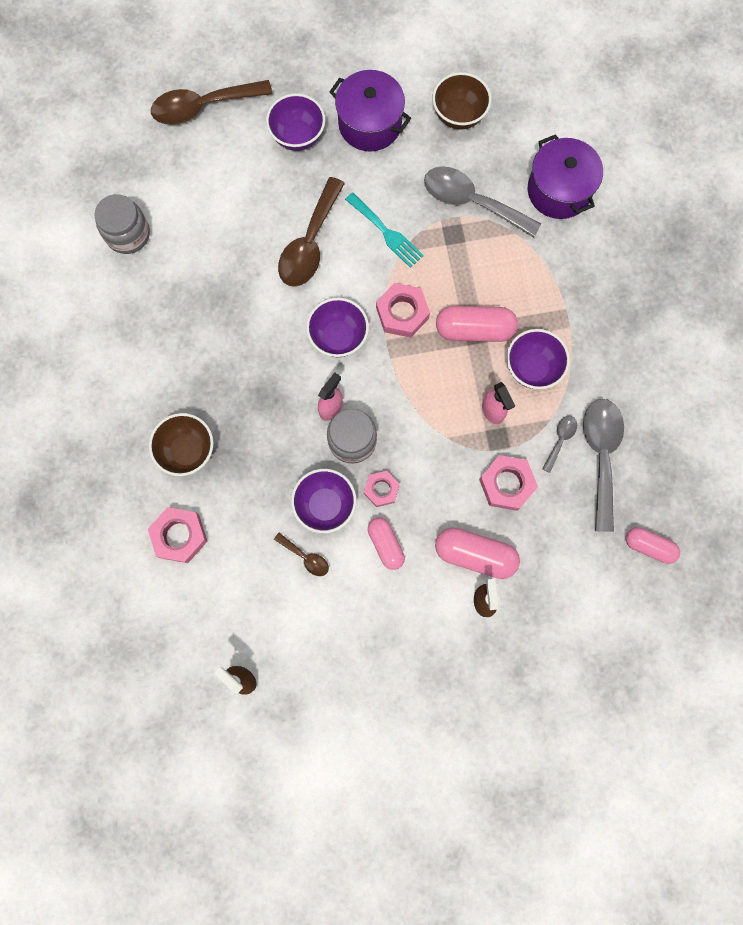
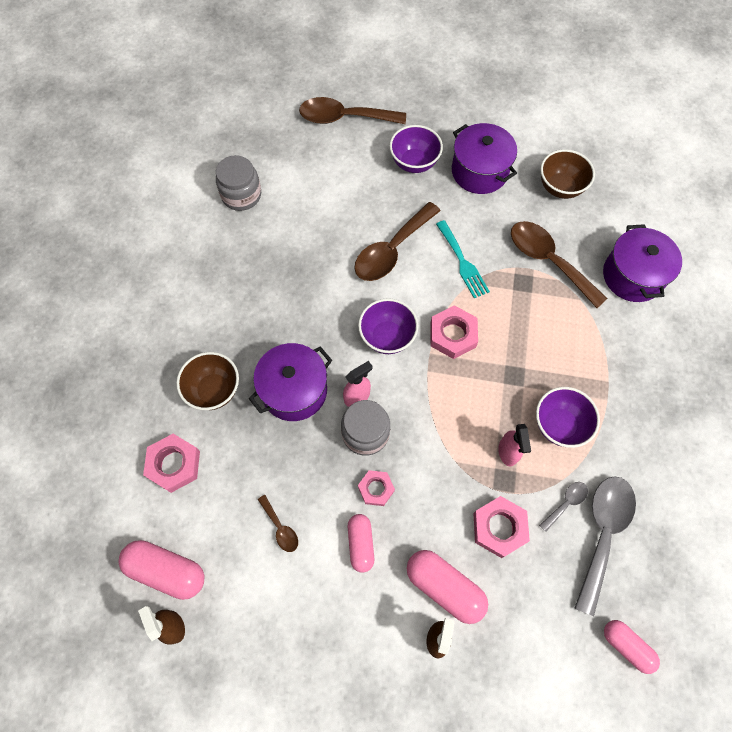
camera: 20 degrees right, 10 degrees down
purple bowl [291,469,356,533] -> none
grey spoon [424,166,541,238] -> brown spoon [511,221,608,308]
pink capsule [436,306,518,342] -> pink capsule moved to [118,540,204,600]
none -> purple pot [249,343,332,421]

